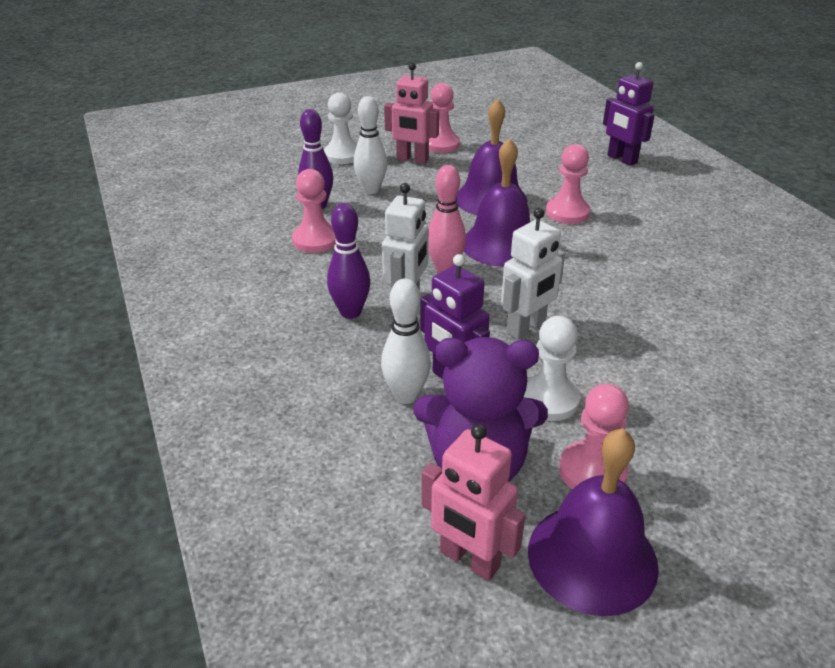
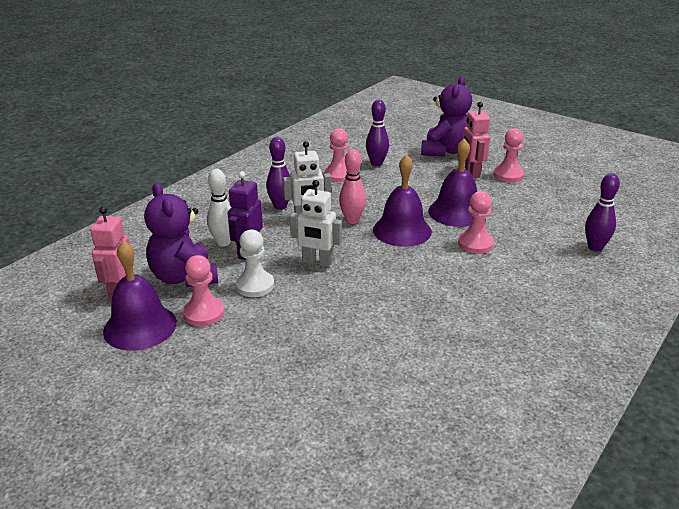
camera: 60 degrees right, 5 degrees down
white pawn [324,92,357,164] -> purple teddy bear [421,76,472,157]
white bowling pin [354,96,387,194] -> none
purple robot [603,62,655,166] -> purple bowling pin [585,173,620,252]

